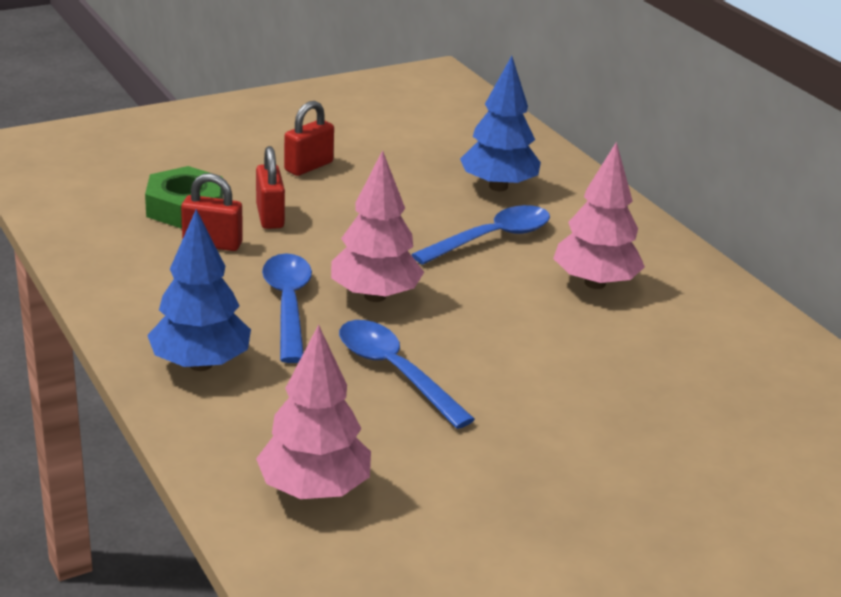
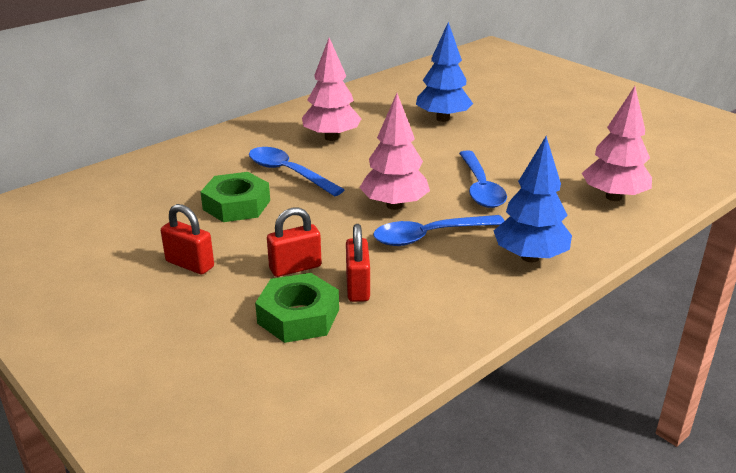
camera: 100 degrees left, 0 degrees up
blue spoon [339,320,475,429] -> blue spoon turned 45 degrees counterclockwise [459,150,507,208]
blue tree [460,56,541,191] -> blue tree moved to [416,22,473,122]
none -> green nut [201,172,270,222]

